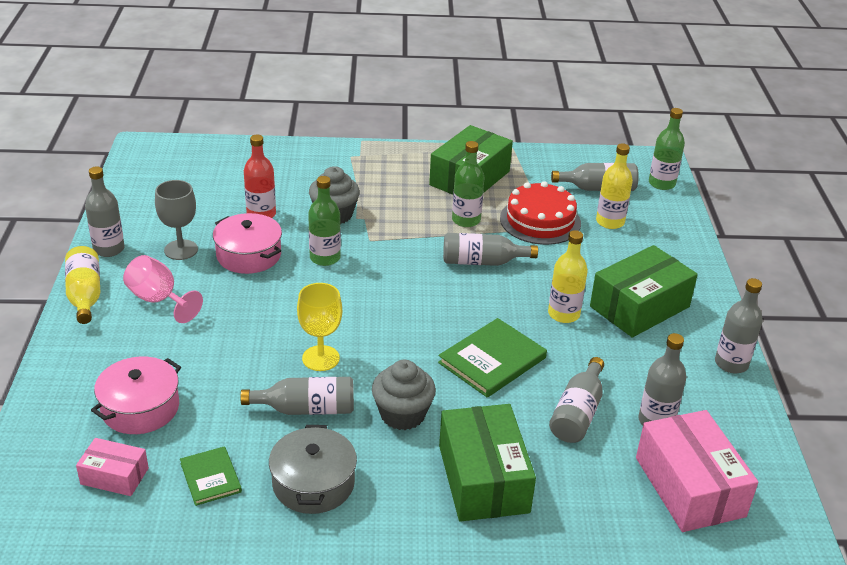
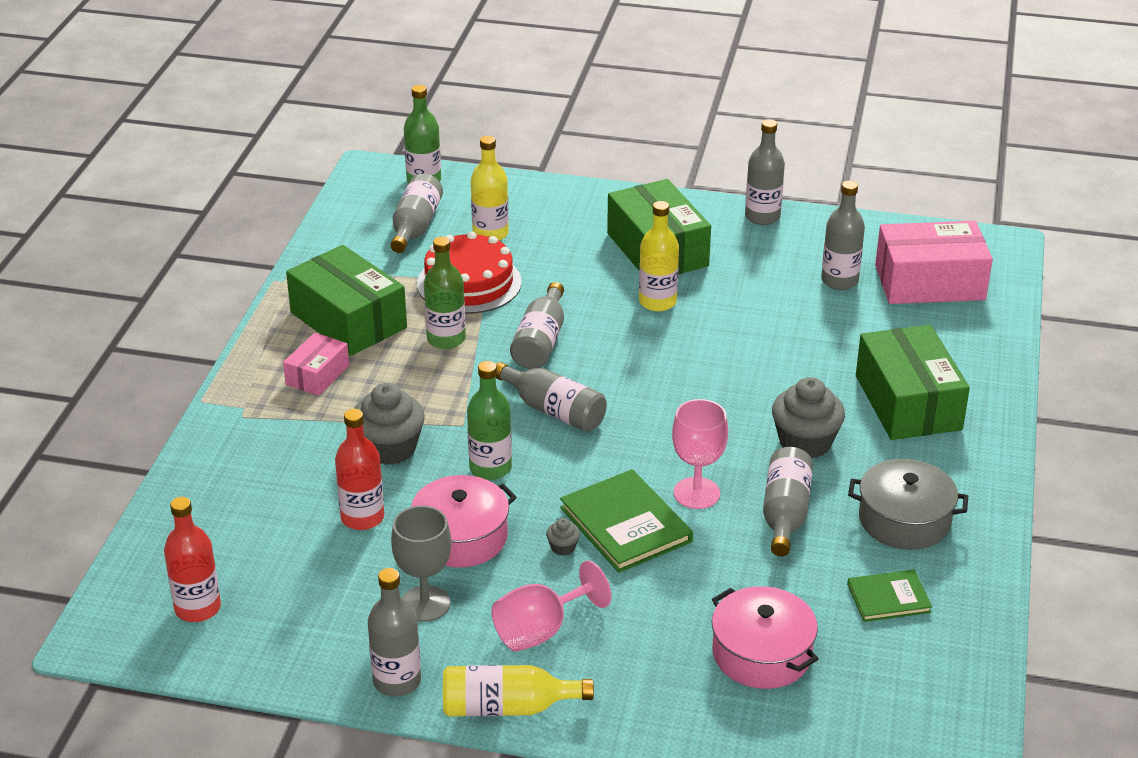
camera: 75 degrees left, 0 degrees up
pink box [76,438,149,496] -> pink box moved to [283,333,349,396]
yellow goblet [297,283,342,371] -> pink goblet [672,399,728,509]
green book [438,318,547,398] -> green book moved to [560,469,693,573]
green box [439,404,536,522] -> green box turned 75 degrees clockwise [856,325,970,440]
grey bottle [549,357,604,443] -> grey bottle moved to [496,362,607,432]
none -> red bottle [164,497,221,622]
none -> grey cupcake [546,518,580,556]

